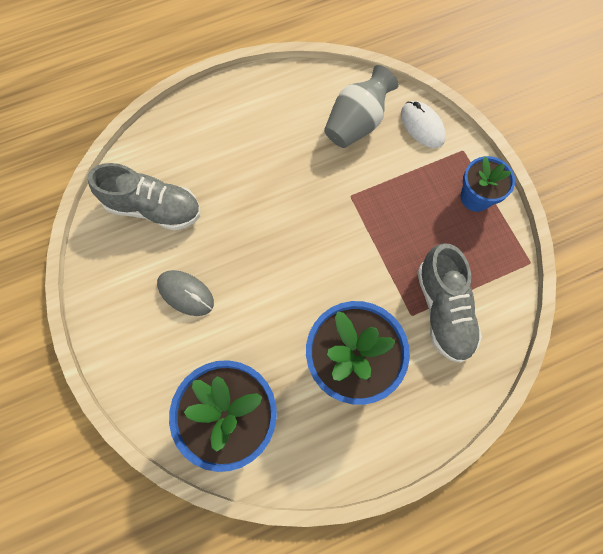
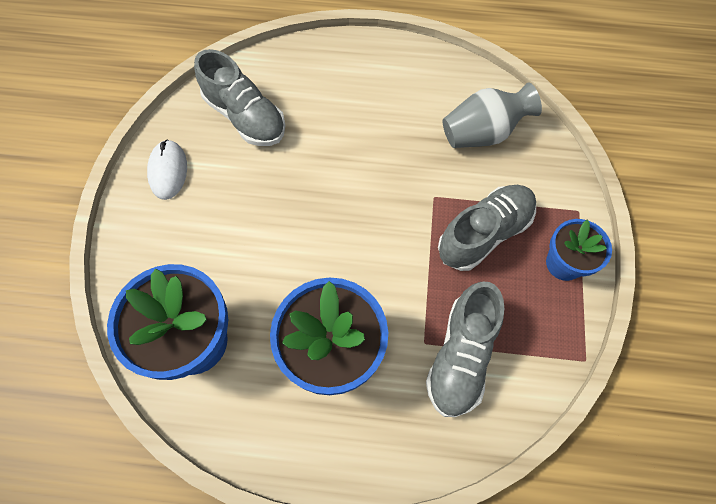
camera: 30 degrees right, 5 degrees down
grey mouse [157,270,214,316] -> none
white mouse [401,101,446,148] -> white mouse moved to [147,139,187,200]
none -> grey shoe [438,185,536,271]

